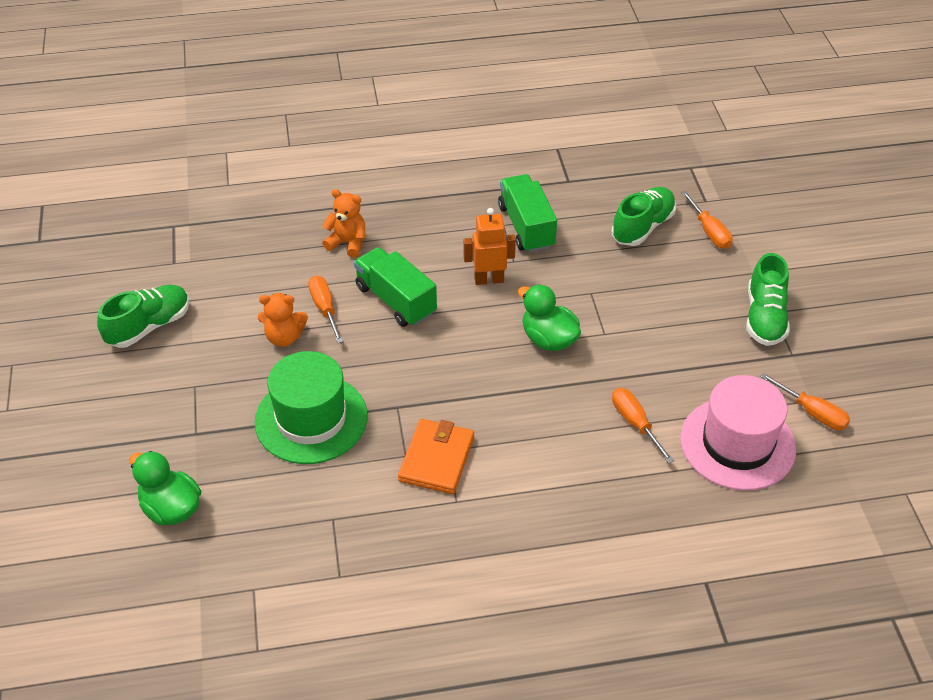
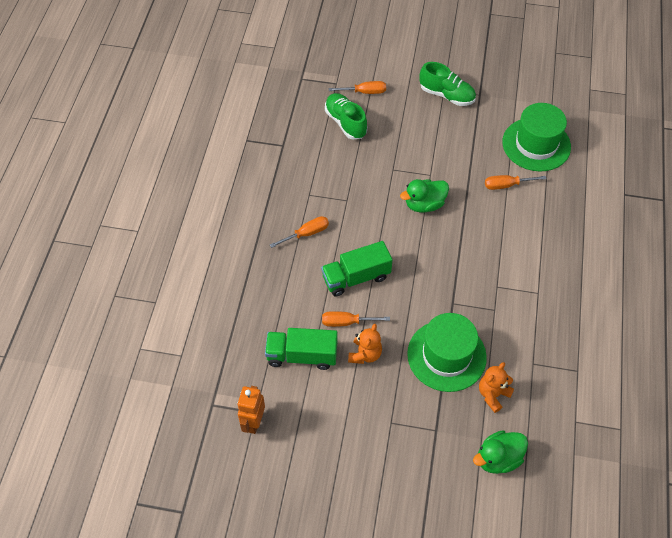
camera: 70 degrees left, 10 degrees up
green shoe [97,285,190,348] -> none
orange teddy bear [322,189,365,258] -> orange teddy bear moved to [479,362,514,413]
orange wallet [398,419,474,494] -> none
orange robot [464,208,516,285] -> orange robot moved to [237,386,265,434]
green truck [498,174,557,253] -> green truck moved to [265,328,337,370]
pink hat [680,375,796,490] -> green hat [502,103,571,171]
orange screwdriver [760,373,850,430] -> orange screwdriver moved to [270,216,329,248]

